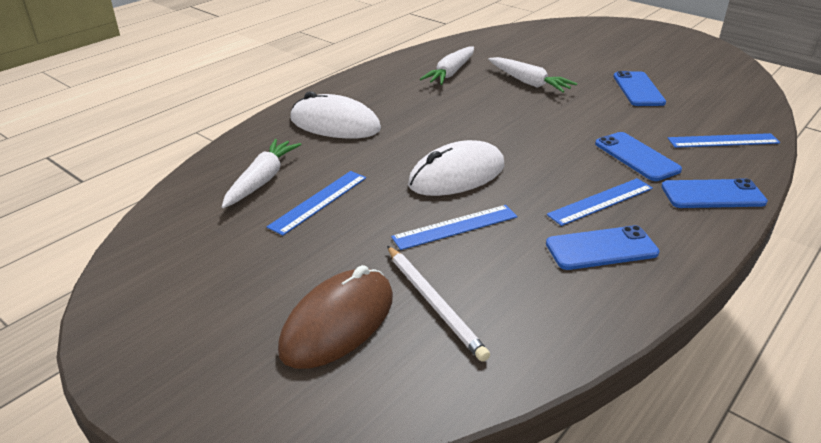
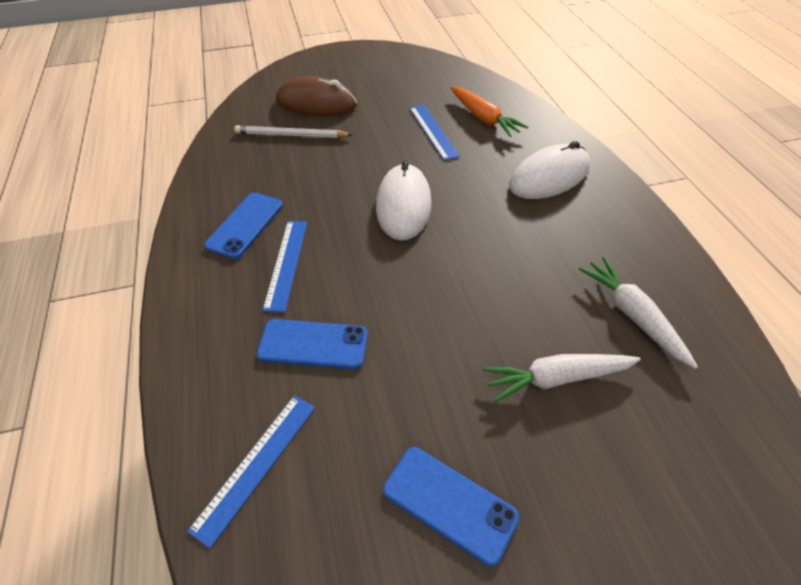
camera: 125 degrees right, 15 degrees up
white carrot [222,139,301,208] -> orange carrot [450,86,528,137]
brown mouse [278,265,393,369] -> brown mouse turned 60 degrees counterclockwise [276,76,357,116]
blue ruler [391,205,518,250] -> none
blue phone [661,179,768,208] -> none

